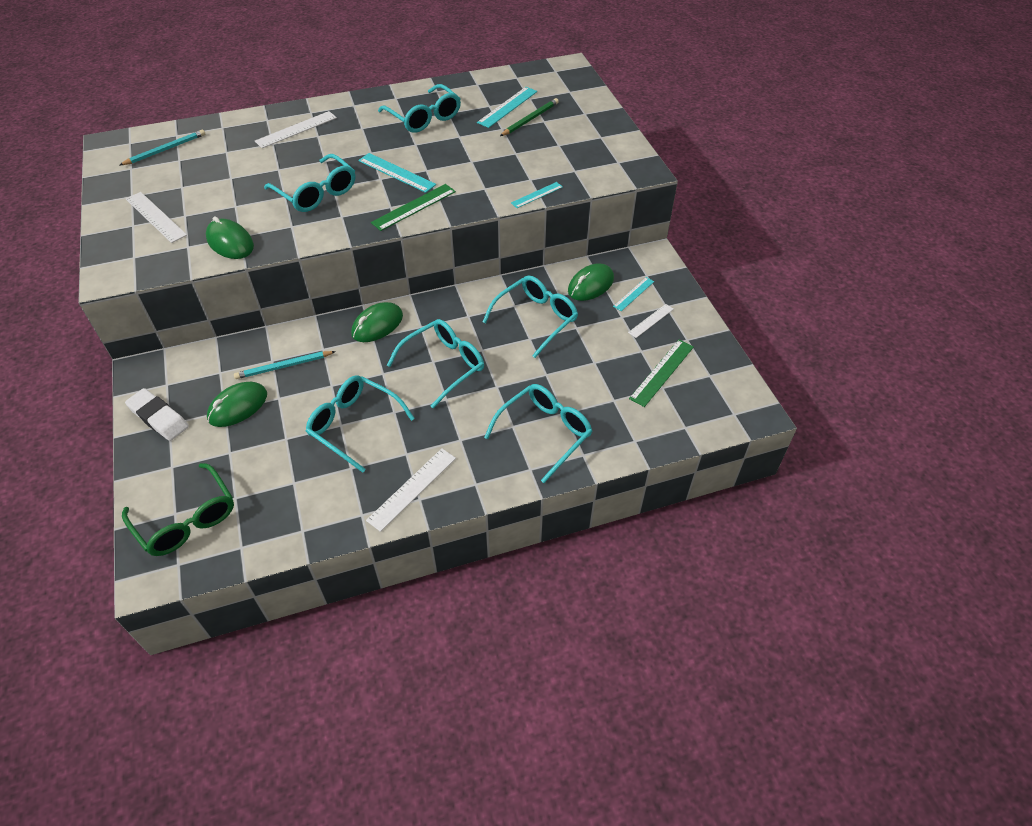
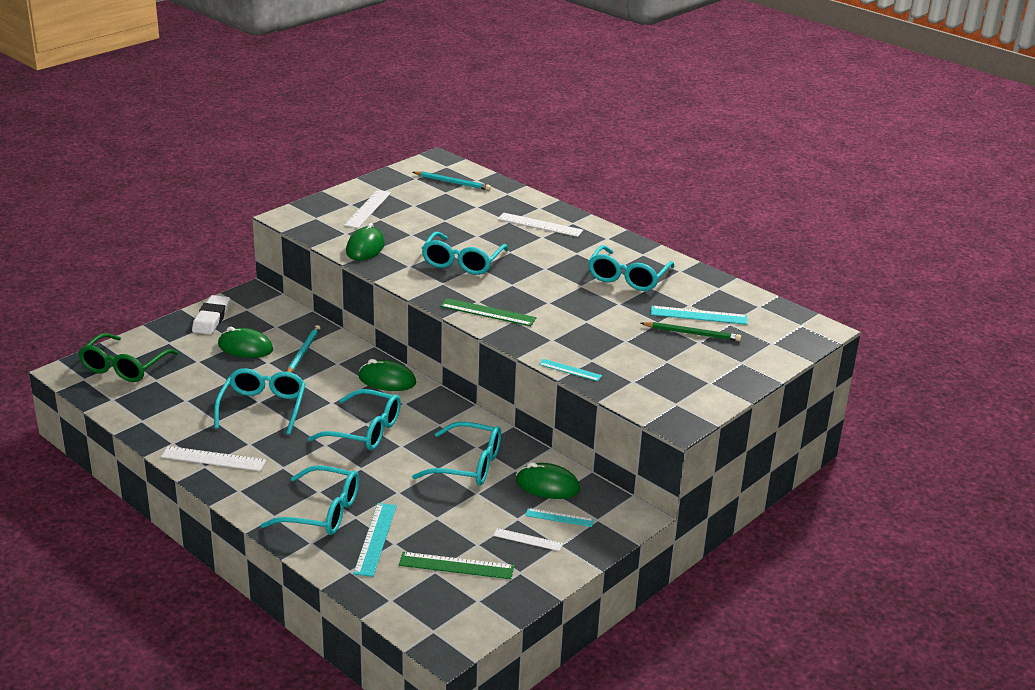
camera: 60 degrees right, 20 degrees down
turquoise pencil [234,351,336,379] -> turquoise pencil turned 60 degrees clockwise [287,325,321,373]
turquoise ruler [358,153,436,193] -> turquoise ruler moved to [353,503,397,577]

